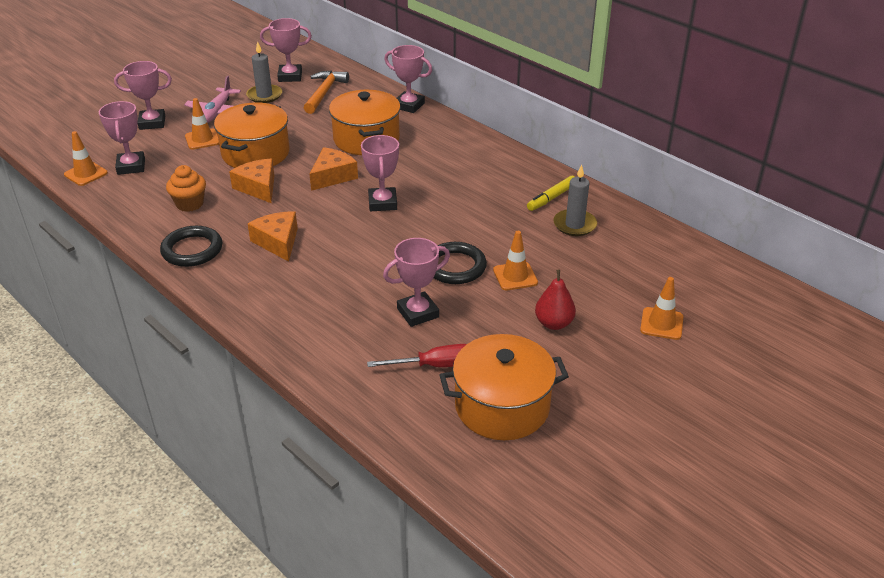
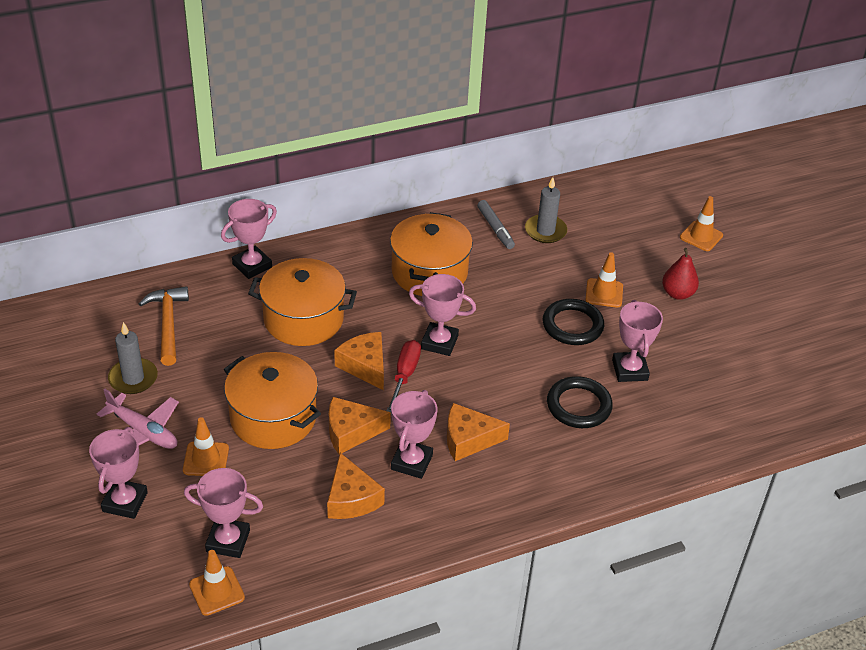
camera: 70 degrees left, 5 degrees up
black ring [160,226,222,267] -> black ring moved to [547,376,613,428]
orange cupcake [166,165,206,212] -> orange cheese [327,453,385,519]
pink trophy [260,18,312,82] -> pink trophy moved to [391,390,437,479]
orange hammer [304,70,349,114] -> orange hammer turned 45 degrees clockwise [139,286,189,366]
red screwdriver [367,344,467,367] -> red screwdriver moved to [387,340,421,412]
orange pot [439,334,569,440] -> orange pot moved to [390,212,473,296]
yellow marker [527,176,575,211] -> grey marker [477,200,515,249]

